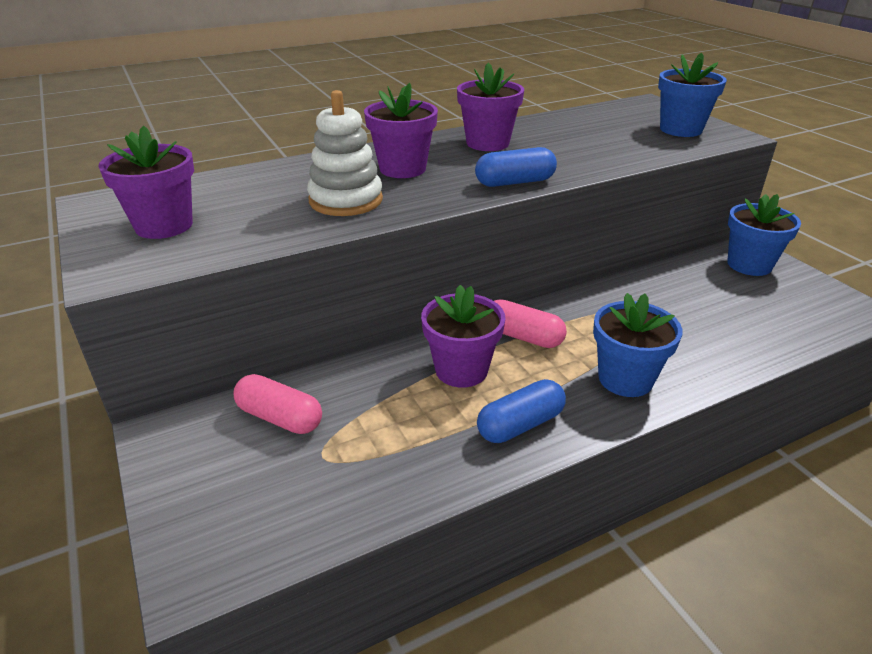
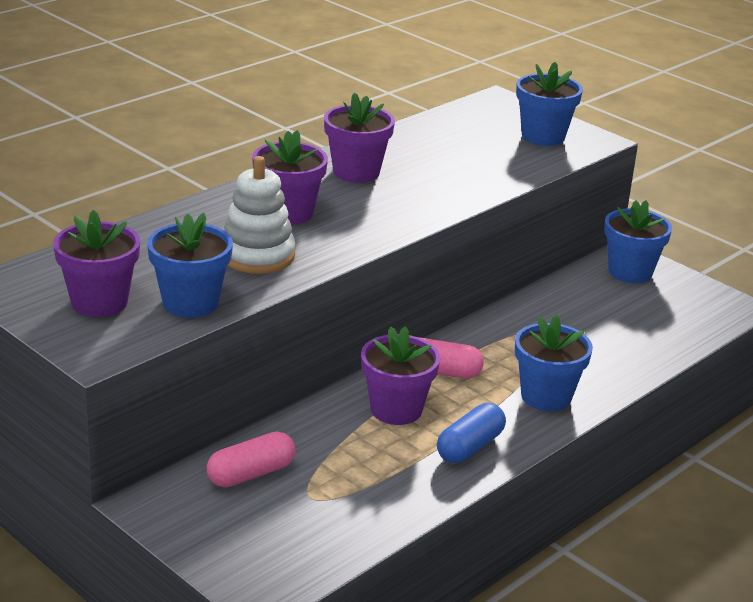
camera: 20 degrees left, 5 degrees down
pink capsule [233,374,322,434] -> pink capsule turned 45 degrees counterclockwise [207,432,296,487]
blue capsule [475,147,557,187] -> none
none -> blue flower pot [147,213,233,318]

